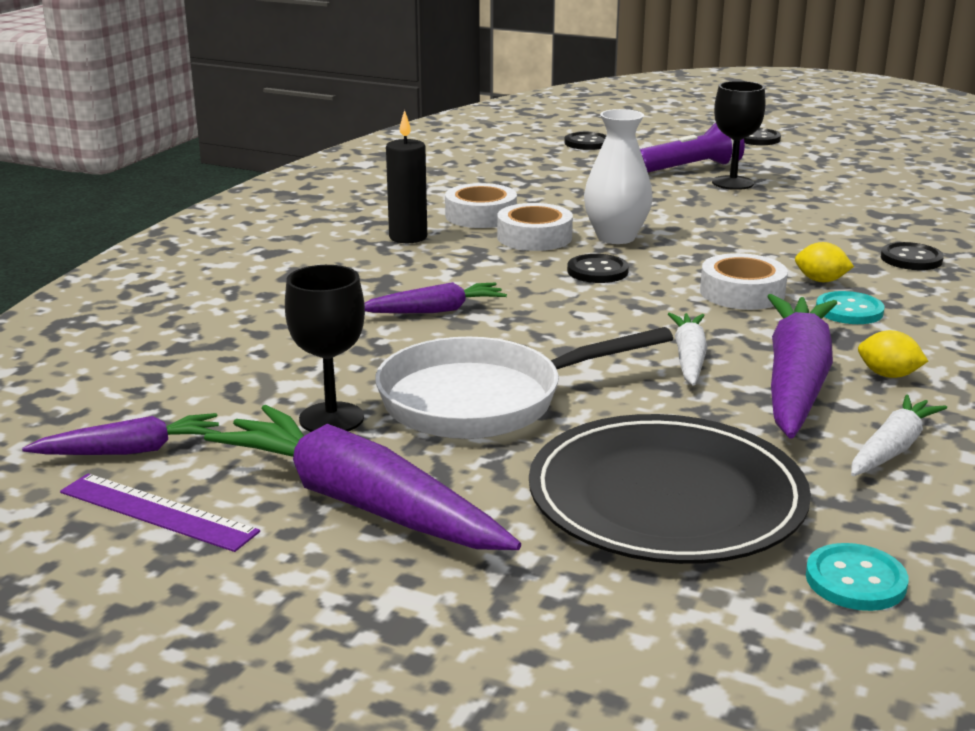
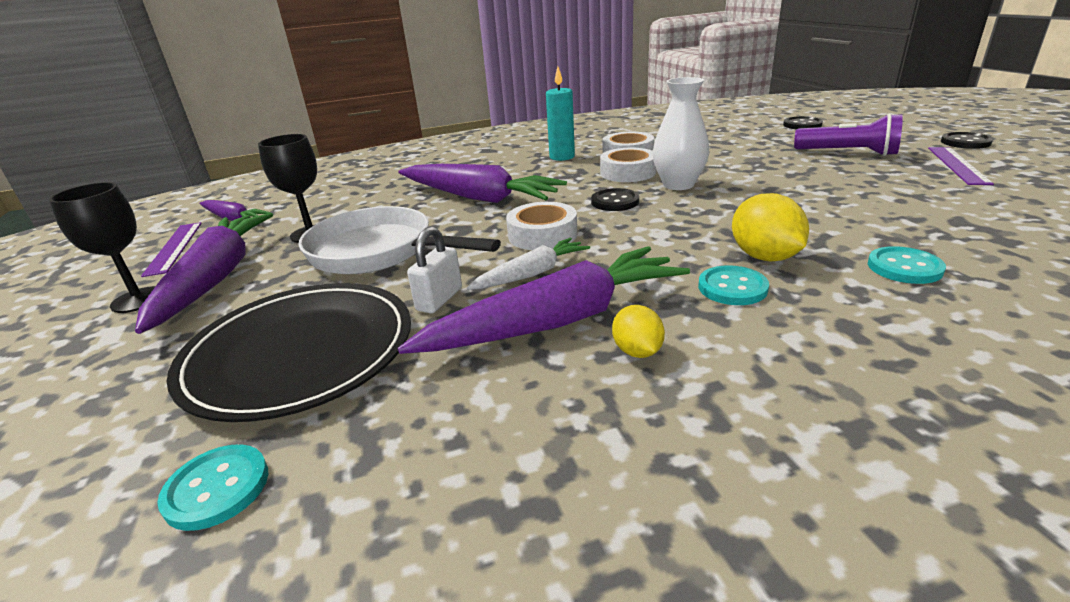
camera: 50 degrees right, 5 degrees up
purple carrot [364,282,507,313] -> purple carrot [398,164,567,203], size x1.86
black candle [386,110,427,243] -> turquoise candle [546,66,575,161]
white tape [700,253,788,310] -> white tape moved to [506,202,577,250]
black goblet [712,81,766,190] -> black goblet moved to [49,182,155,313]
yellow lemon [795,242,854,282] -> yellow lemon [732,193,809,261], size x1.65
white carrot [851,394,947,476] -> none
black button [881,242,944,270] -> turquoise button [868,246,946,284]
none -> white padlock [407,226,462,313]
none -> purple ruler [928,147,994,185]

